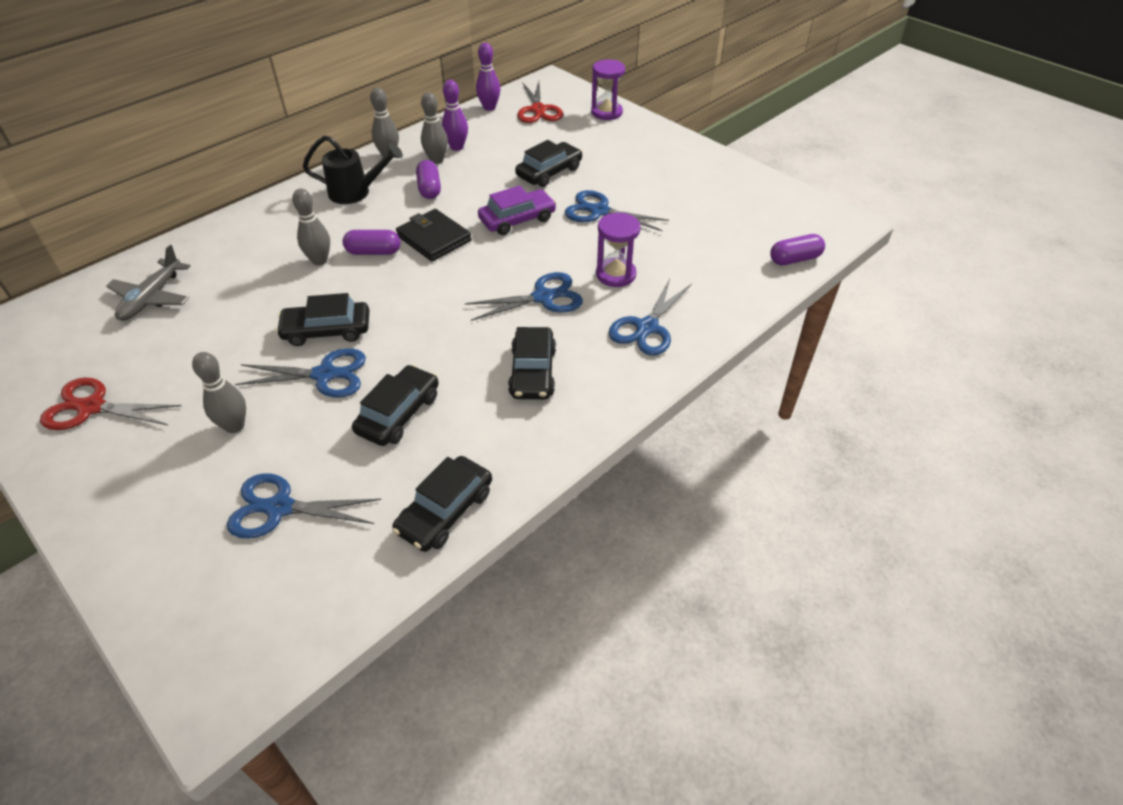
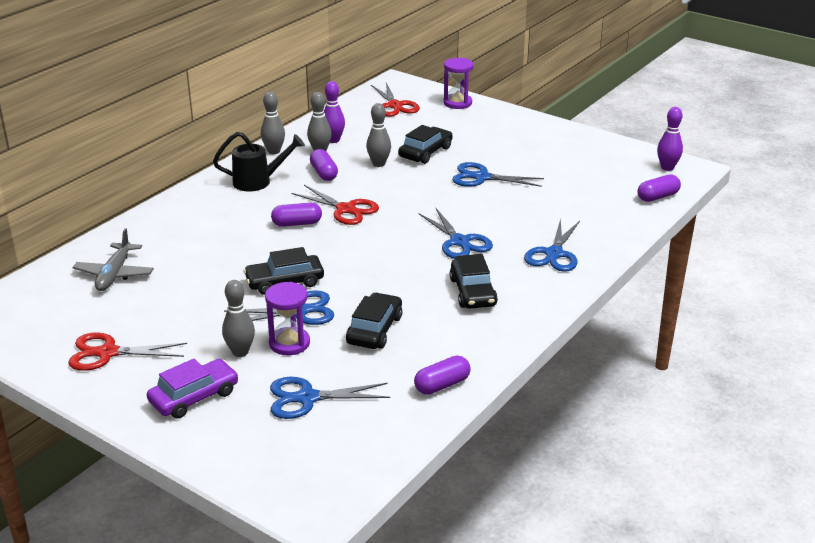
camera: 10 degrees left, 15 degrees down
grey bowling pin [292,189,330,266] -> grey bowling pin moved to [366,103,391,167]
black car [392,456,492,552] -> purple capsule [414,356,471,395]
black wallet [396,209,472,261] -> red scissors [291,185,379,225]
blue scissors [465,272,583,321] -> blue scissors turned 90 degrees clockwise [418,207,493,259]
purple bowling pin [476,43,500,111] -> purple bowling pin moved to [657,107,683,171]
purple car [478,185,557,235] -> purple car moved to [147,359,239,419]
purple hourglass [596,213,641,287] -> purple hourglass moved to [265,282,310,355]

